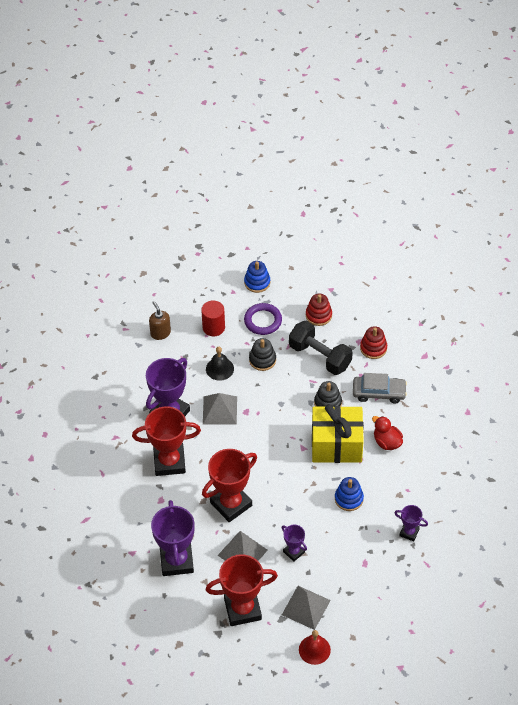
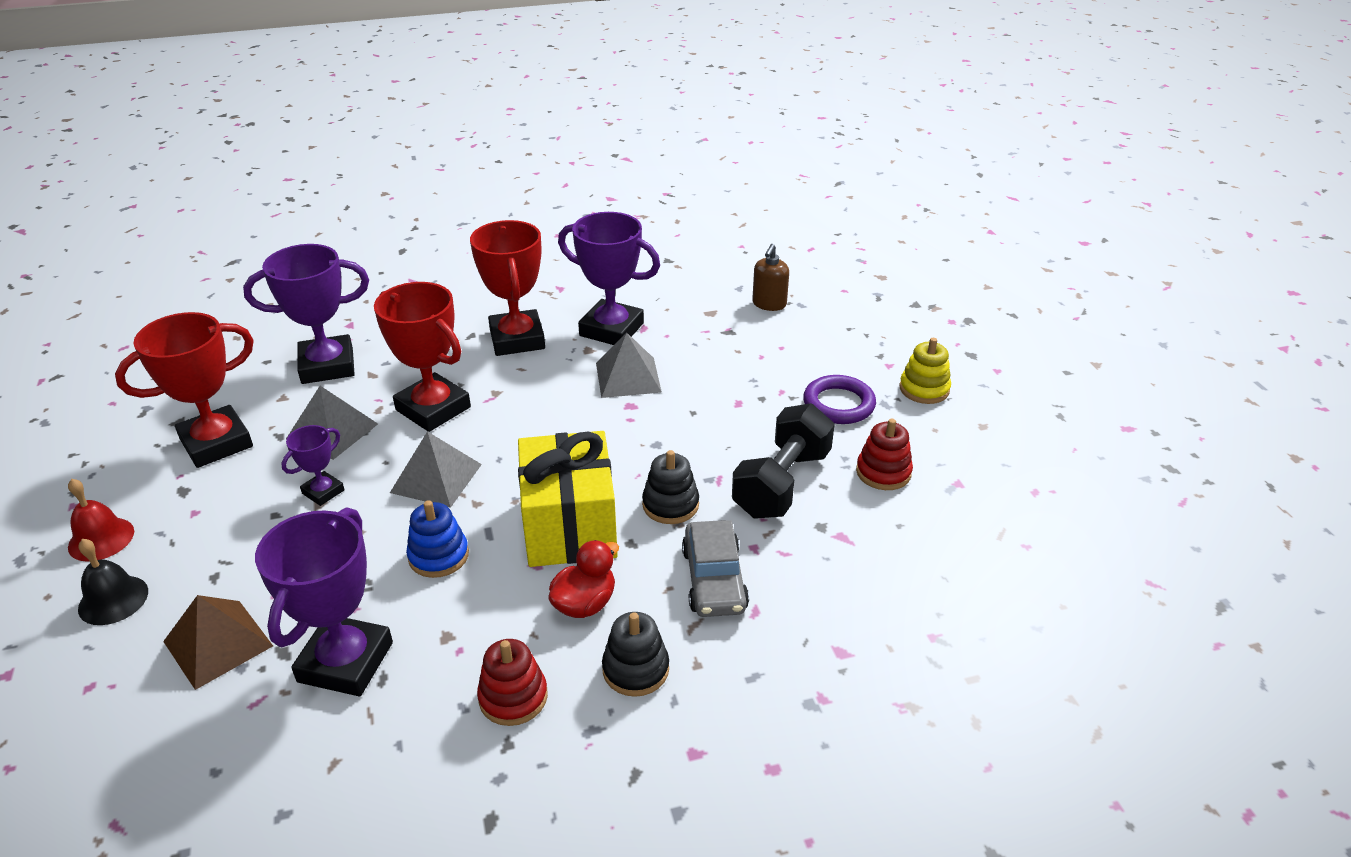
camera: 80 degrees right, 15 degrees down
brown soap dispenser [149,301,171,340] -> brown soap dispenser turned 150 degrees clockwise [752,244,789,311]
red cylinder [201,300,225,336] -> none
black bell [206,347,234,381] -> black bell moved to [78,539,148,625]
red trophy [206,554,278,626] -> red trophy turned 75 degrees clockwise [115,312,254,468]
blue stacking toy [244,261,270,293] -> yellow stacking toy [900,338,951,404]
black stacking toy [249,338,276,371] -> black stacking toy moved to [602,612,669,697]
grey pyramid [282,586,331,630] -> grey pyramid moved to [390,431,482,508]
red stacking toy [360,326,387,359] -> red stacking toy moved to [477,639,548,726]
purple trophy [395,505,428,541] -> purple trophy [255,507,393,696], size x1.97
none -> brown pyramid [163,595,273,690]

